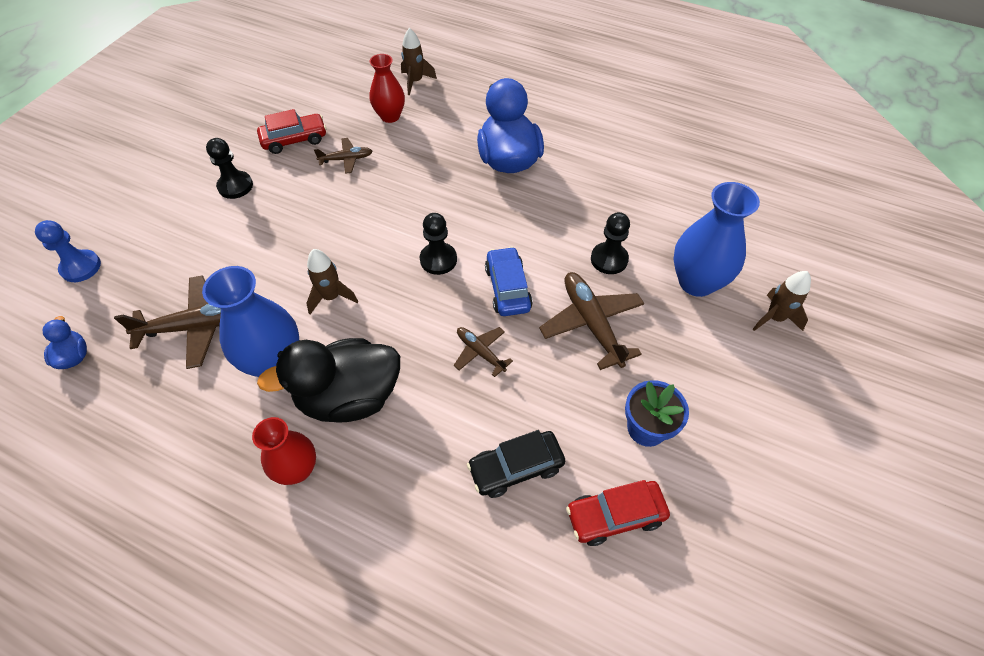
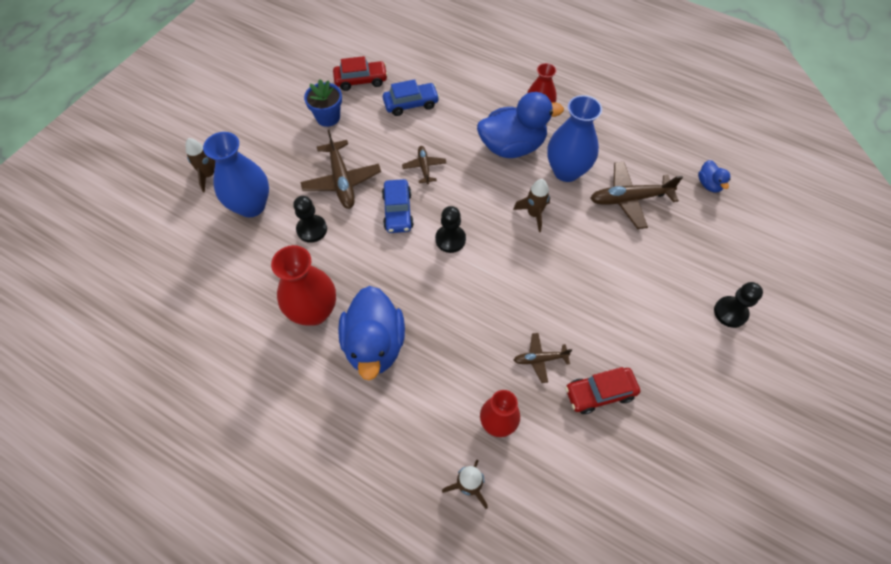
camera: 175 degrees left, 5 degrees up
blue pawn [35,220,101,282] -> none
black pawn [206,138,253,199] -> black pawn moved to [714,282,763,328]
black duck [257,338,400,423] -> blue duck [477,92,564,158]
brown plane [454,327,513,377] -> brown plane turned 150 degrees counterclockwise [402,146,446,184]
black car [467,430,565,498] -> blue car [383,79,440,116]
none -> red vase [271,245,336,326]

